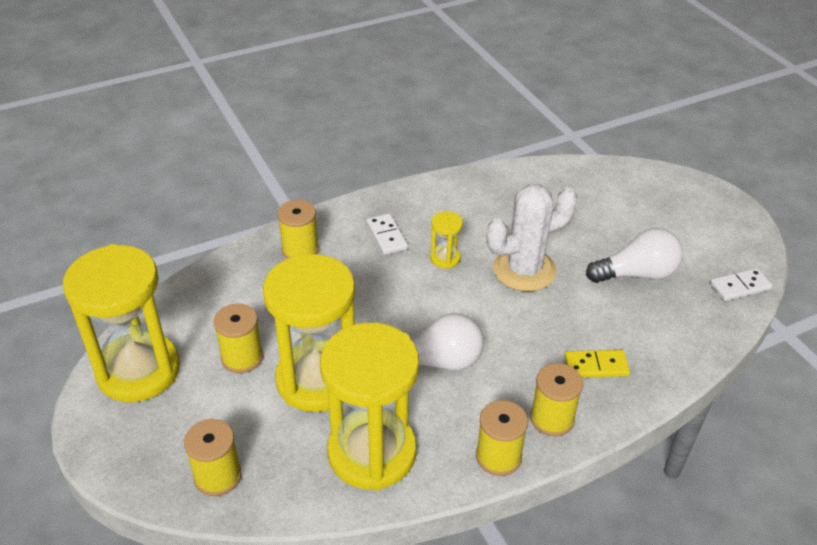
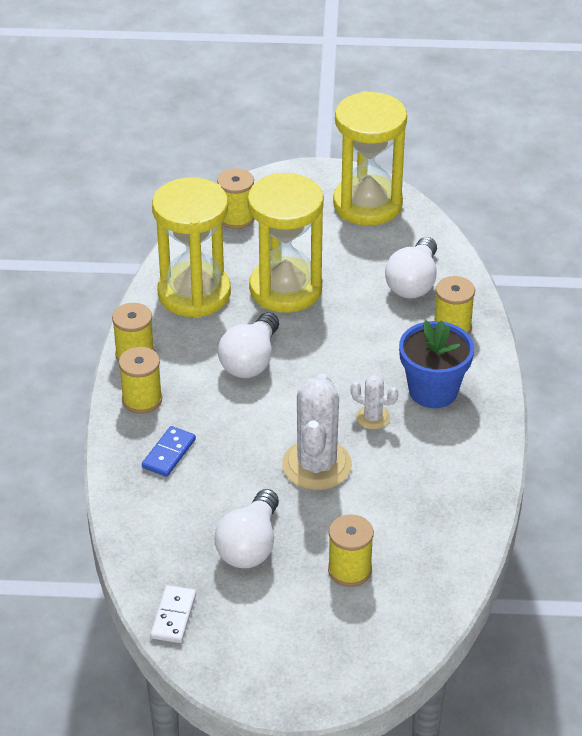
camera: 120 degrees right, 0 degrees up
yellow spool [213,304,263,373] -> yellow spool moved to [328,514,374,587]
white domino [367,214,408,255] -> blue flower pot [399,320,474,408]
yellow hourglass [430,211,463,269] -> white cactus [350,375,398,429]
yellow domino [565,350,630,377] -> blue domino [142,426,196,477]
none -> white light bulb [385,237,437,299]

